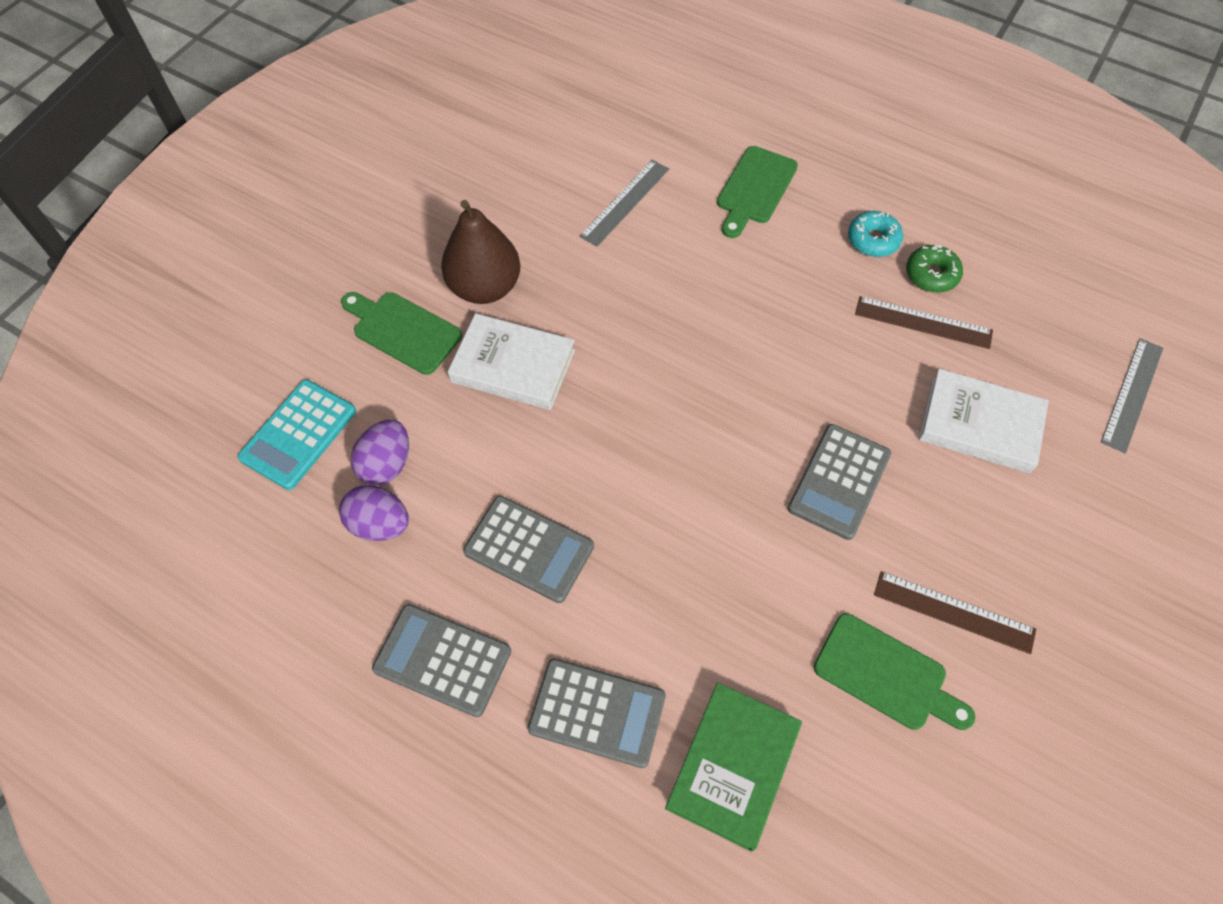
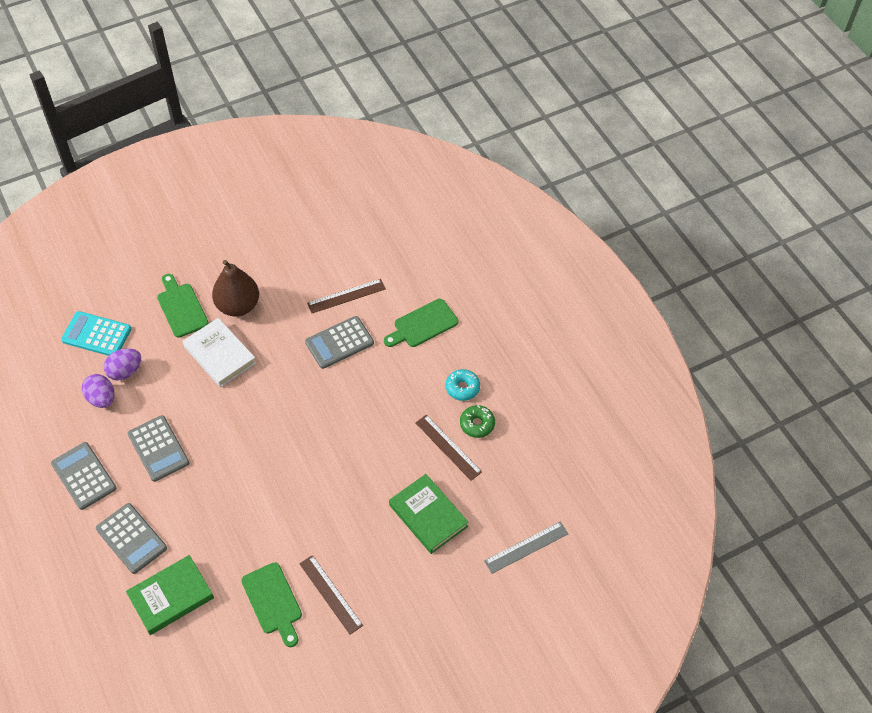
camera: 30 degrees right, 5 degrees down
turquoise calculator [237,380,356,490] -> turquoise calculator turned 45 degrees clockwise [61,311,131,356]
grey ruler [579,160,669,247] -> brown ruler [307,279,386,313]
grey calculator [788,424,891,540] -> grey calculator moved to [305,316,374,369]
white book [919,369,1049,473] -> green book [389,474,468,554]

